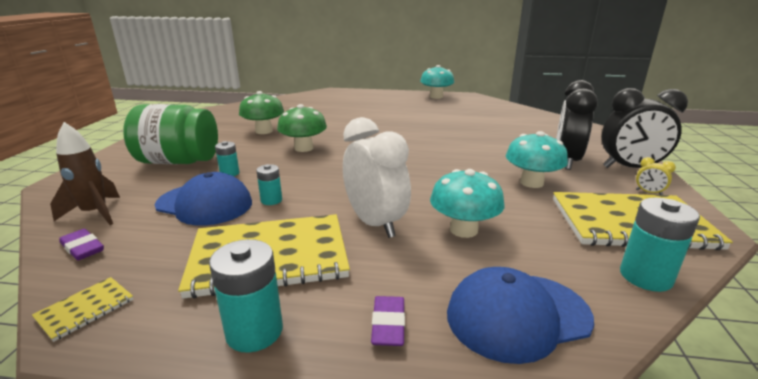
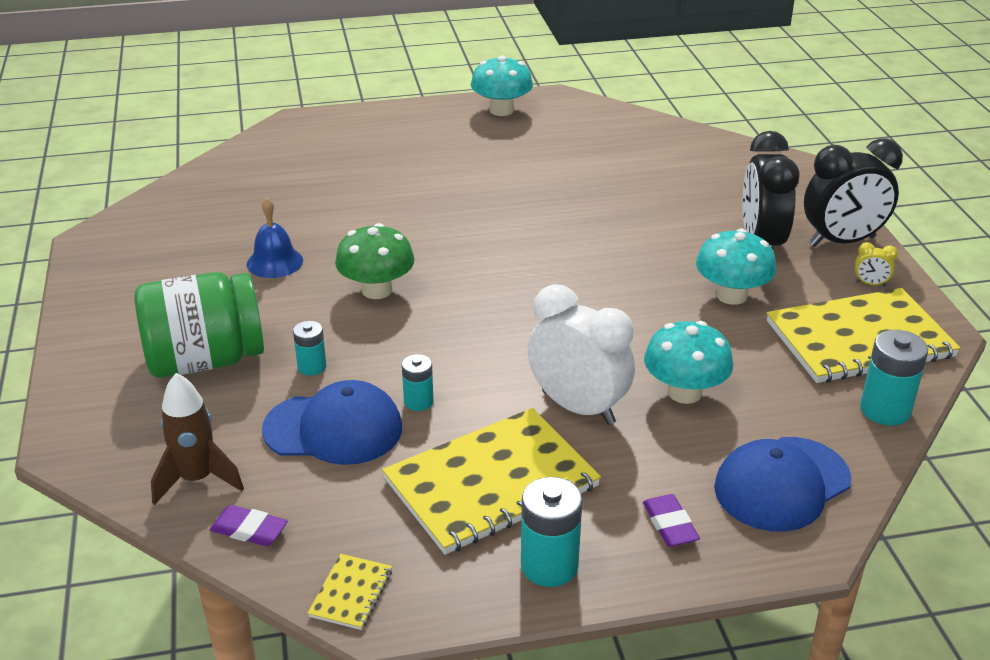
camera: 20 degrees left, 10 degrees up
green mushroom [239,91,284,134] -> blue bell [247,198,303,278]

